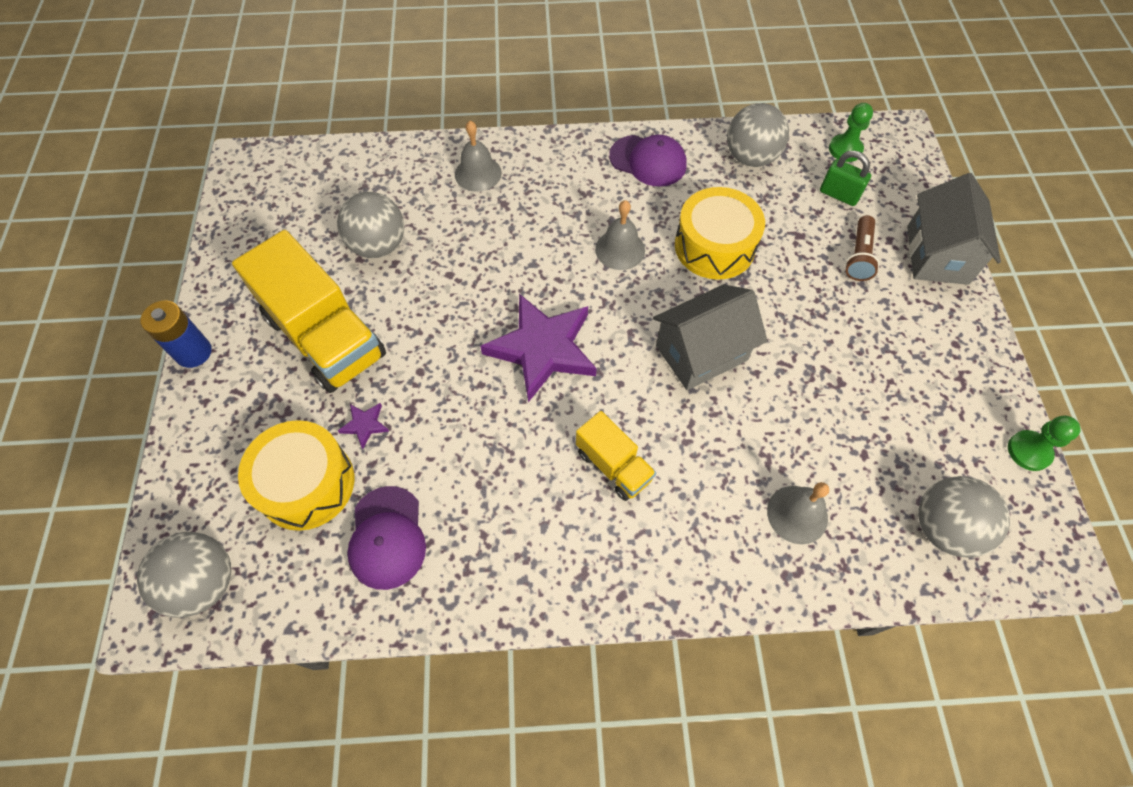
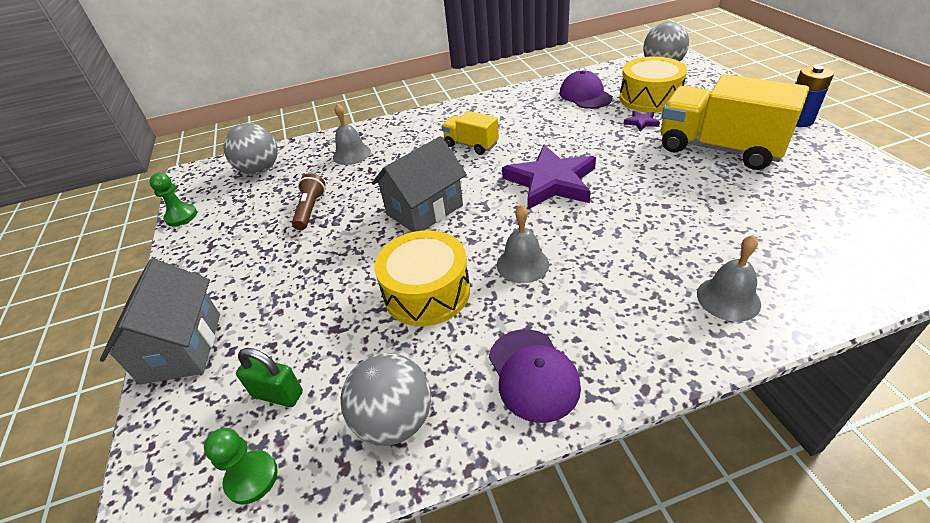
camera: 170 degrees right, 20 degrees down
grey ball [337,192,404,258] -> none
purple cap [609,135,687,187] -> purple cap turned 120 degrees counterclockwise [489,329,581,423]
brown flashlight [845,215,880,281] -> brown flashlight moved to [292,173,325,230]

